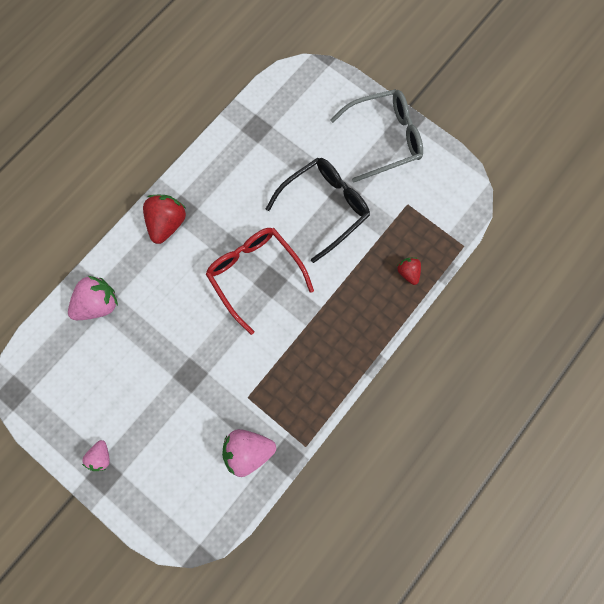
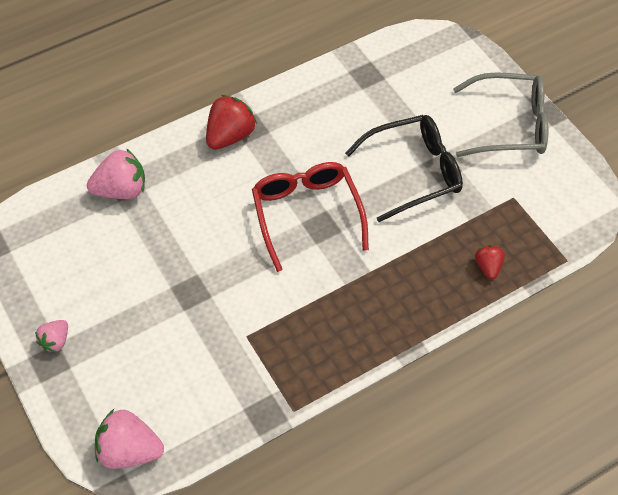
camera: 20 degrees right, 20 degrees down
pink strawberry [222,429,276,477] -> pink strawberry moved to [95,409,164,469]

